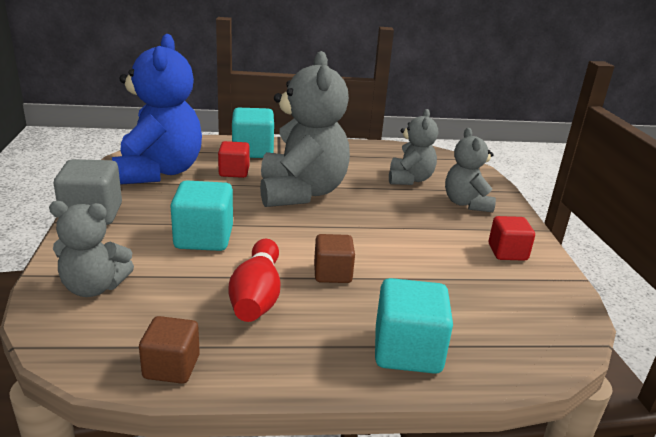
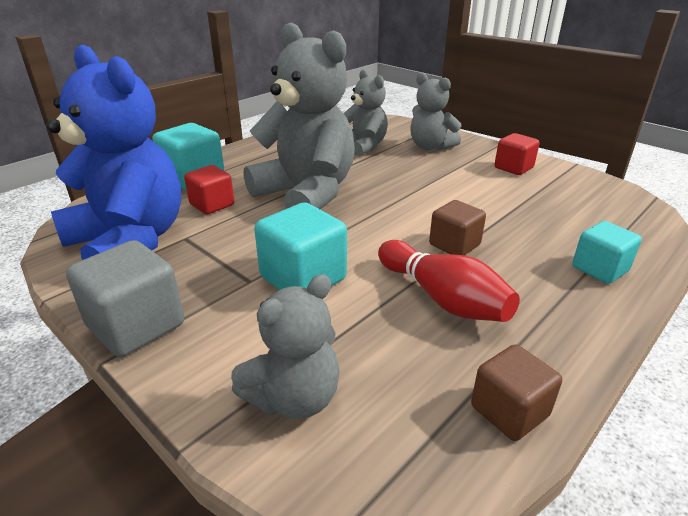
camera: 40 degrees left, 5 degrees up
turquoise cube [375,278,453,374] -> turquoise cube [572,221,642,284], size x0.65

